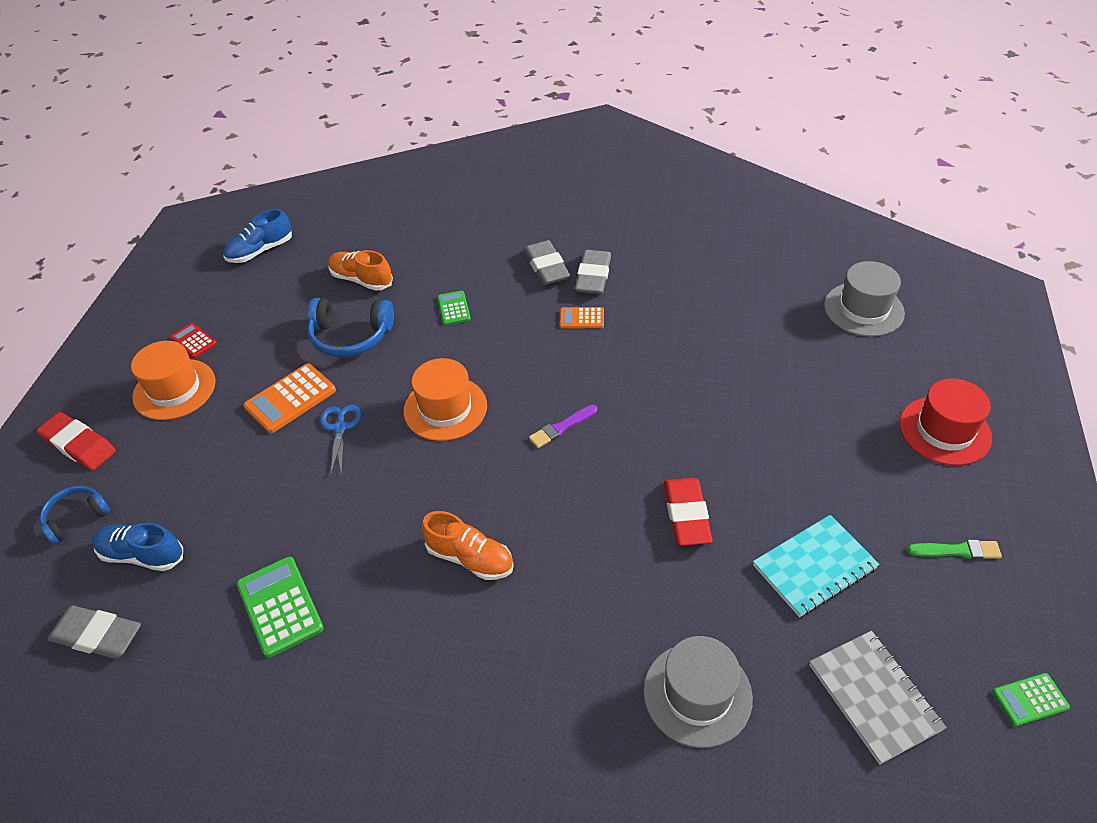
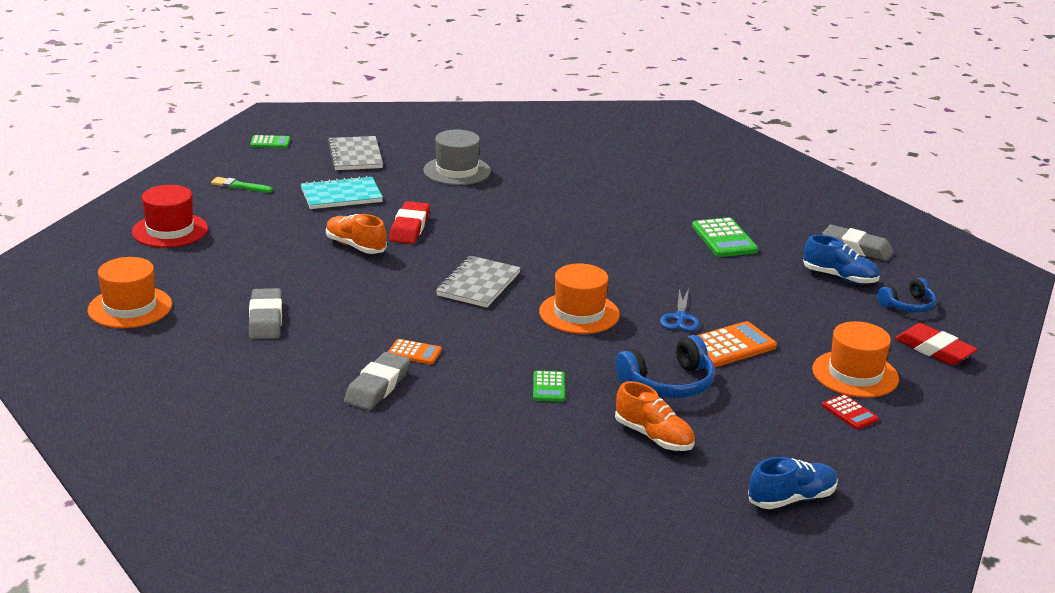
camera: 170 degrees left, 20 degrees down
blue headphones [307,298,394,357] -> blue headphones turned 135 degrees clockwise [615,335,715,398]
orange shoe [421,511,514,580] -> orange shoe moved to [326,214,387,254]
grey eraser [524,240,570,285] -> grey eraser moved to [249,288,282,339]
purple brush [529,405,597,448] -> grey notebook [436,256,521,307]
grey hat [824,261,905,337] -> orange hat [88,257,172,328]

